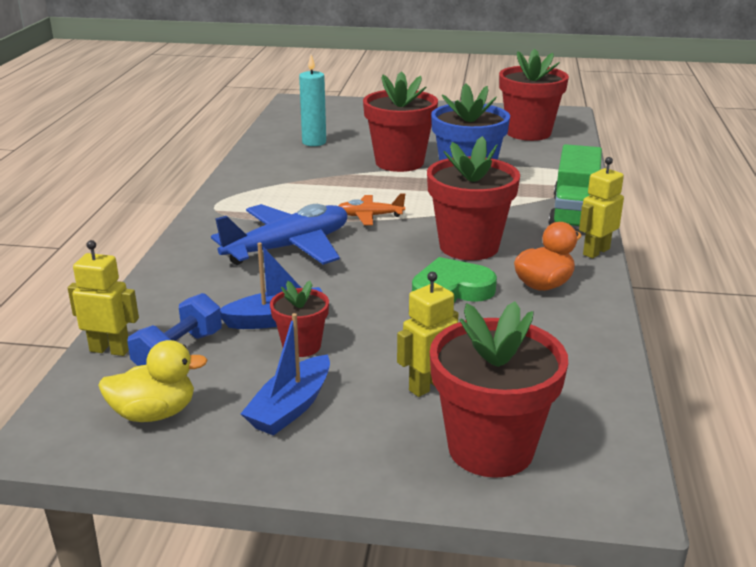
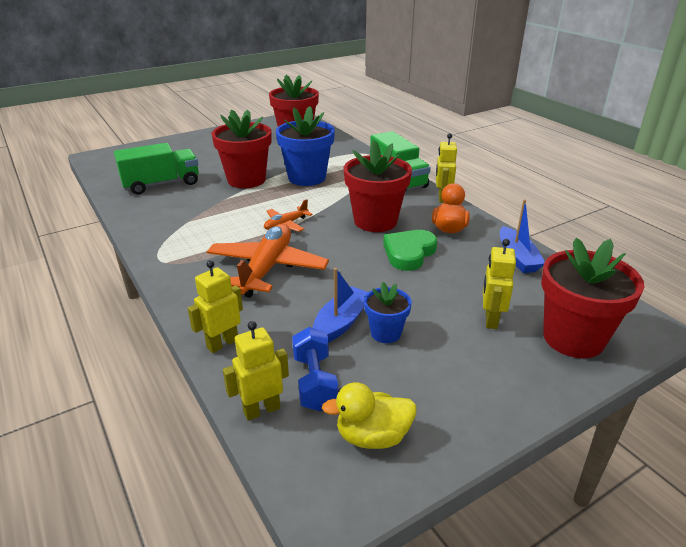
camera: 40 degrees left, 5 degrees up
yellow duck [98,340,208,422] -> yellow duck turned 135 degrees counterclockwise [322,383,417,449]
blue plane [211,204,347,265] -> orange plane [207,224,329,298]
blue boat [241,313,330,436] -> blue boat moved to [500,200,545,273]
red flower pot [270,281,329,357] -> blue flower pot [364,282,412,343]
turquoise candle [299,55,326,146] -> green truck [114,143,199,195]
none -> yellow robot [188,260,243,353]

